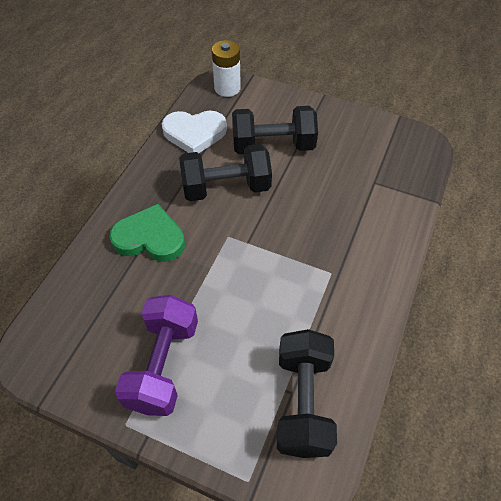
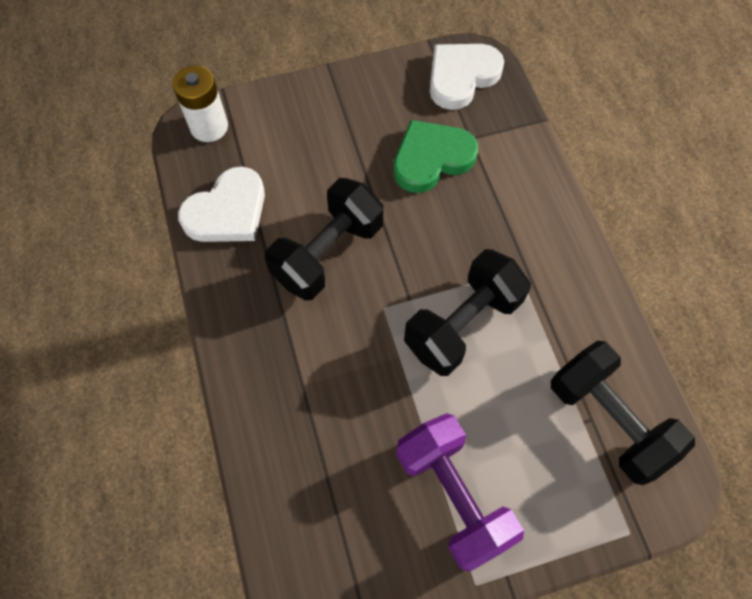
camera: 40 degrees left, 10 degrees up
green heart [109,204,185,262] -> green heart moved to [394,120,478,193]
black dumbbell [232,106,318,154] -> black dumbbell moved to [404,249,531,376]
none -> white heart [430,44,504,110]

